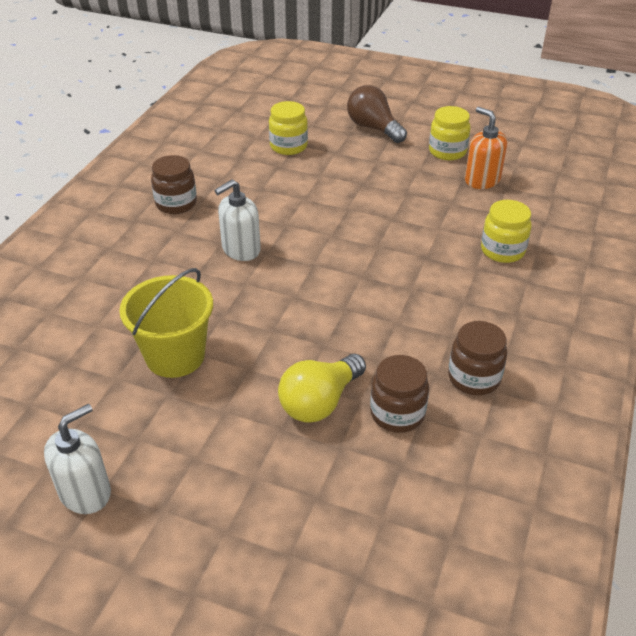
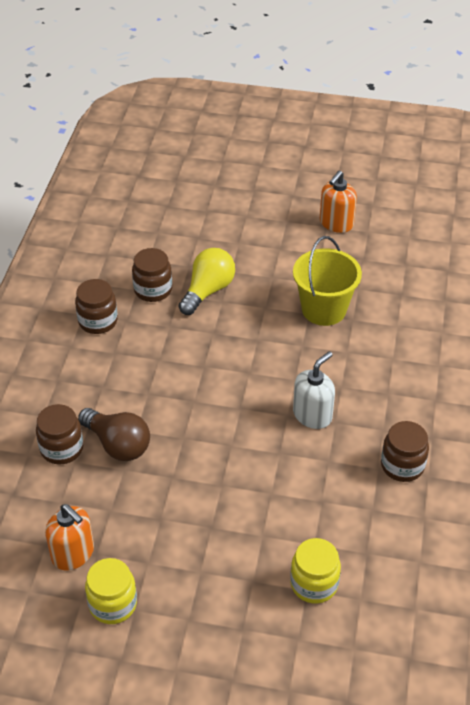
camera: 170 degrees right, 5 degrees up
white soap dispenser [44,404,111,514] -> orange soap dispenser [320,171,357,233]
brown light bulb [347,85,407,143] -> brown light bulb moved to [78,408,150,461]
yellow jar [481,200,531,263] -> brown jar [36,404,83,464]

